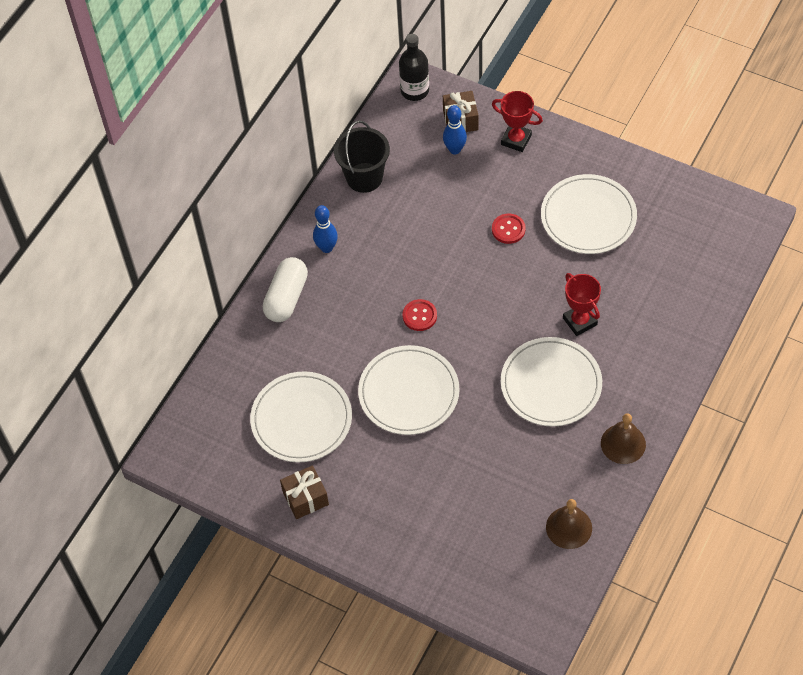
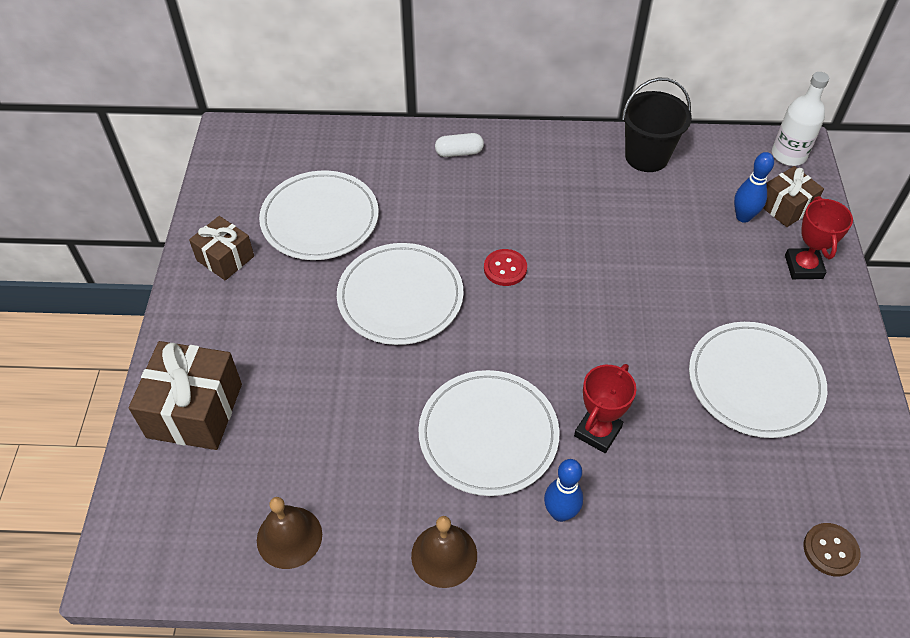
camera: 60 degrees right, 5 degrees down
white capsule [263,257,308,322] -> white capsule [435,133,484,157], size x0.59
blue bowling pin [313,205,338,253] -> blue bowling pin moved to [544,459,583,522]
black bottle [399,34,429,101] -> white bottle [772,72,829,166]
red button [492,213,526,244] -> none
none -> brown gift [129,341,242,450]
none -> brown button [804,523,860,577]

